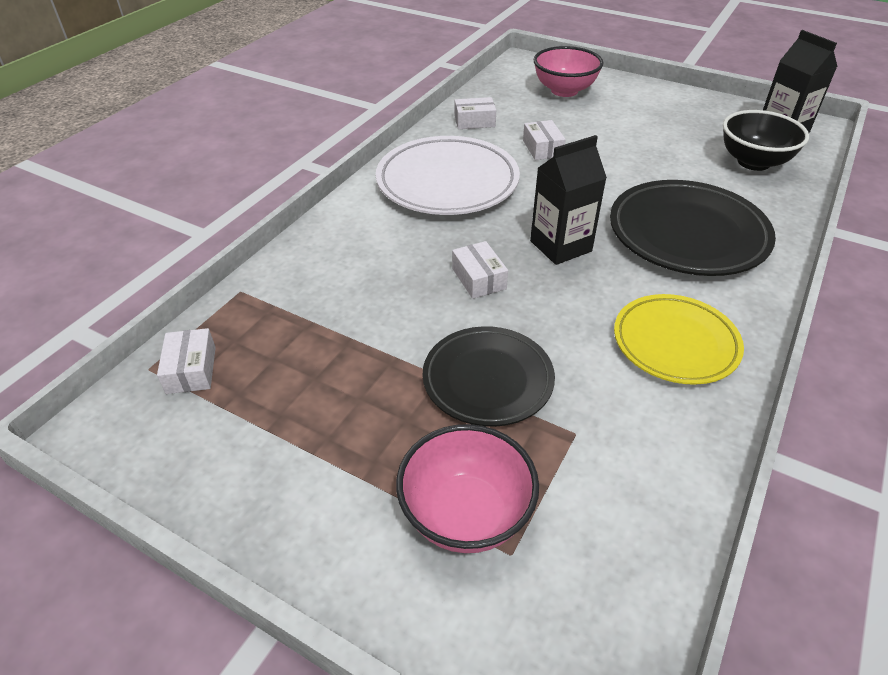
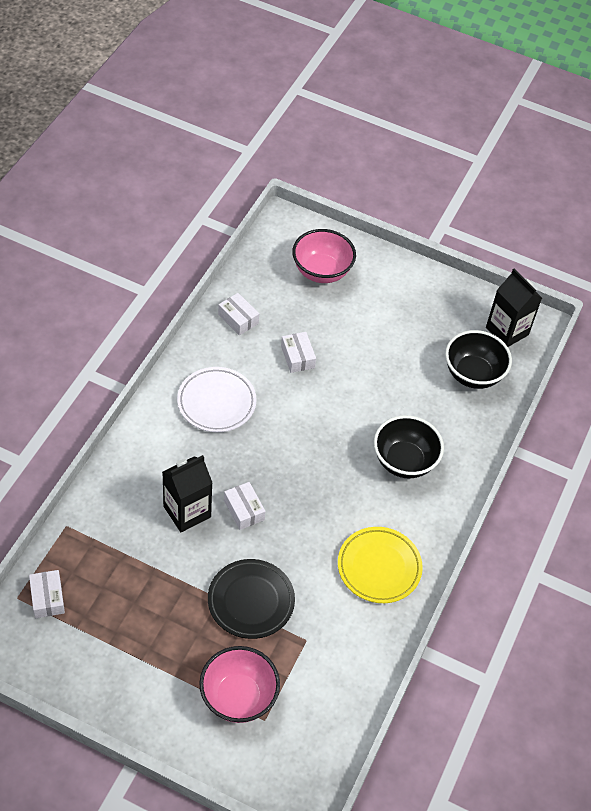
camera: 10 degrees left, 10 degrees up
white plate [376,136,520,215] -> white plate [177,367,257,432], size x0.66
white box [454,97,496,129] -> white box turned 60 degrees clockwise [218,293,259,335]
black carton [530,135,607,265] -> black carton moved to [162,455,212,532]
black plate [610,180,776,276] -> black bowl [374,415,444,478]

